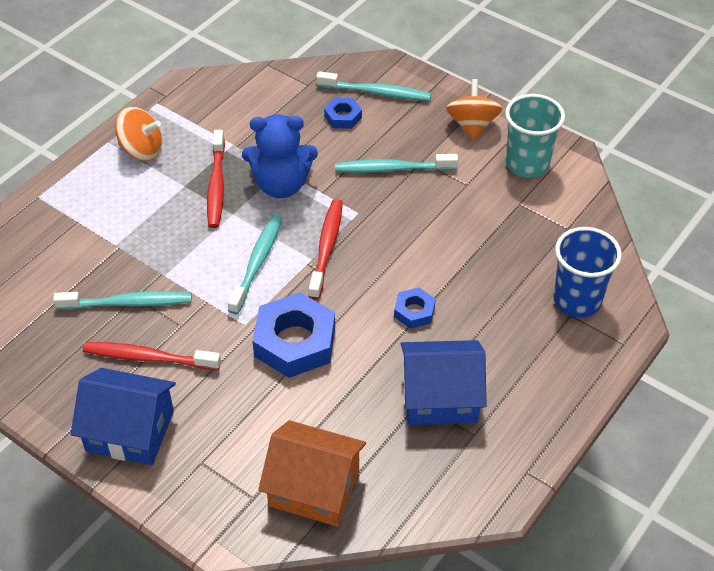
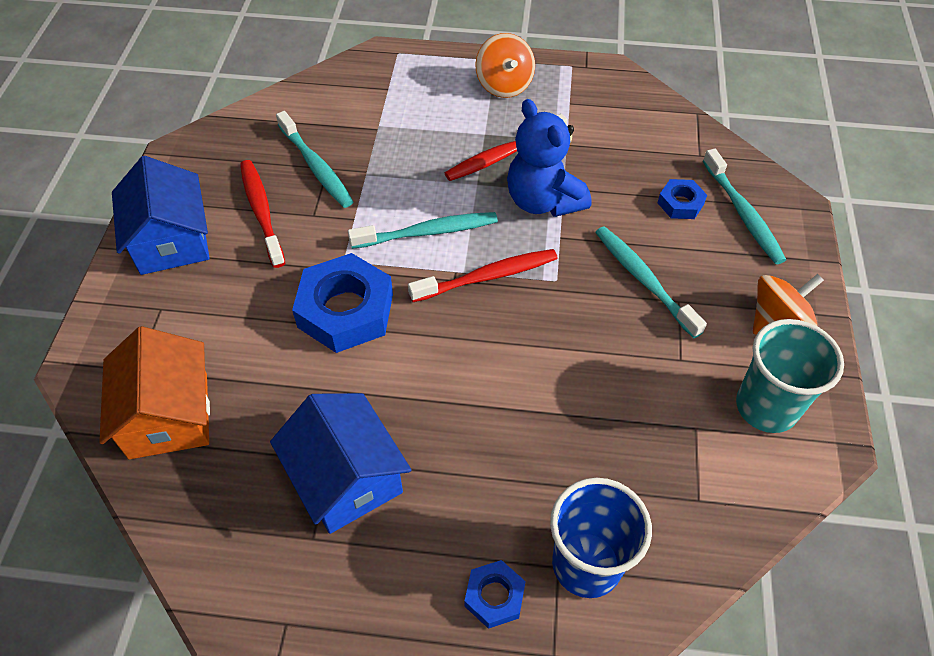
camera: 60 degrees right, 5 degrees up
blue nut [394,287,435,329] -> blue nut moved to [464,560,526,629]

